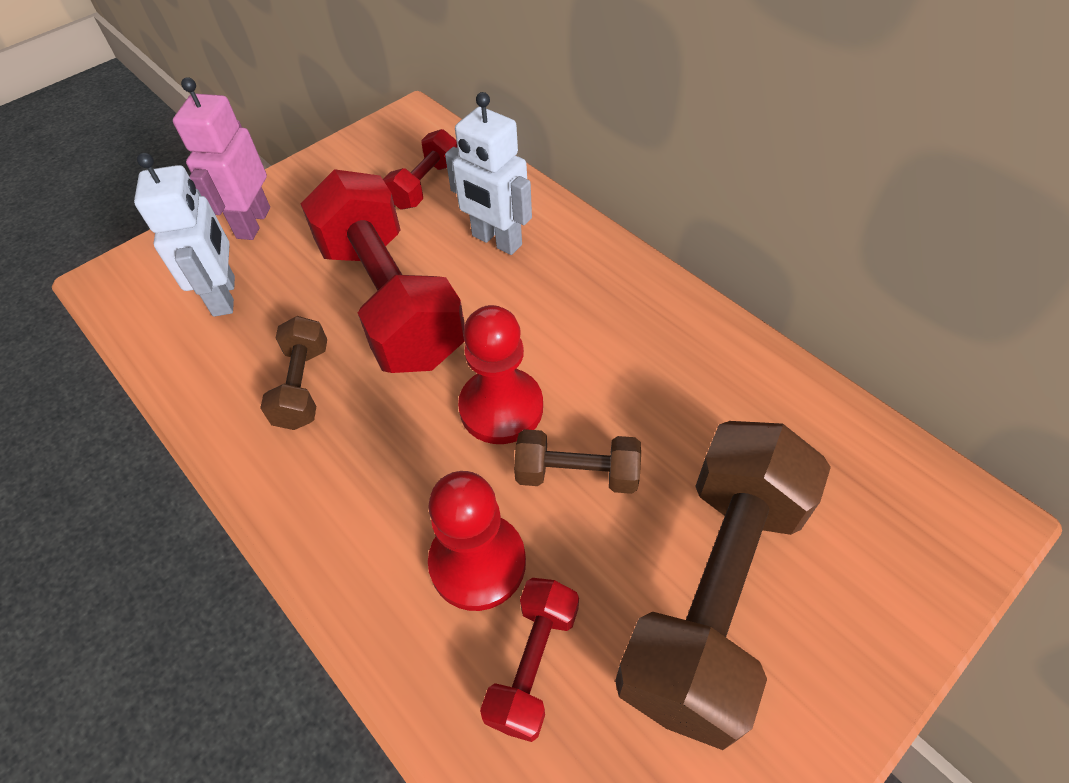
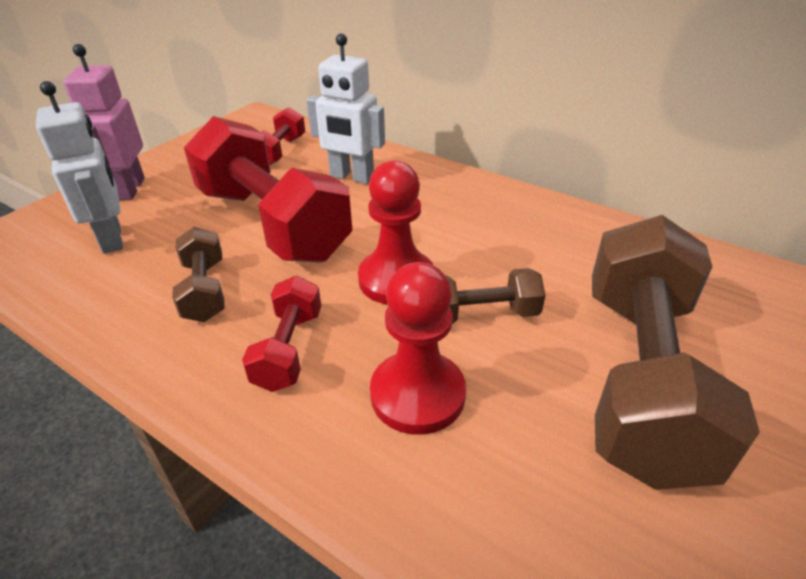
camera: 15 degrees left, 15 degrees down
red dumbbell [480,578,579,742] -> red dumbbell moved to [242,276,321,392]

